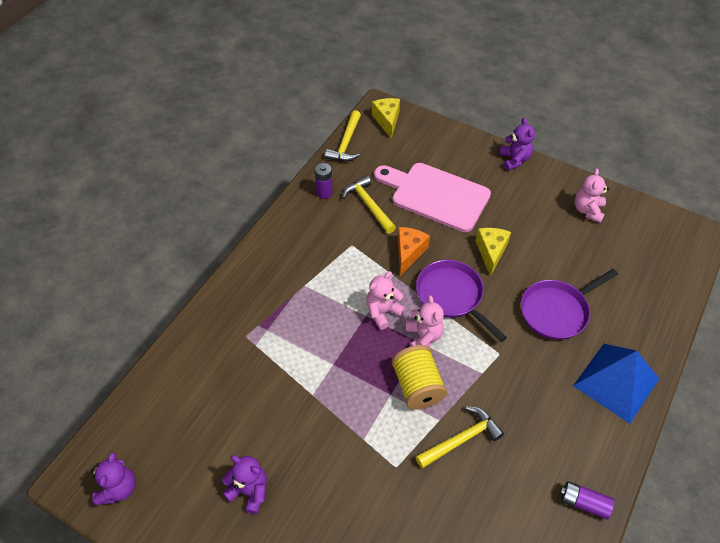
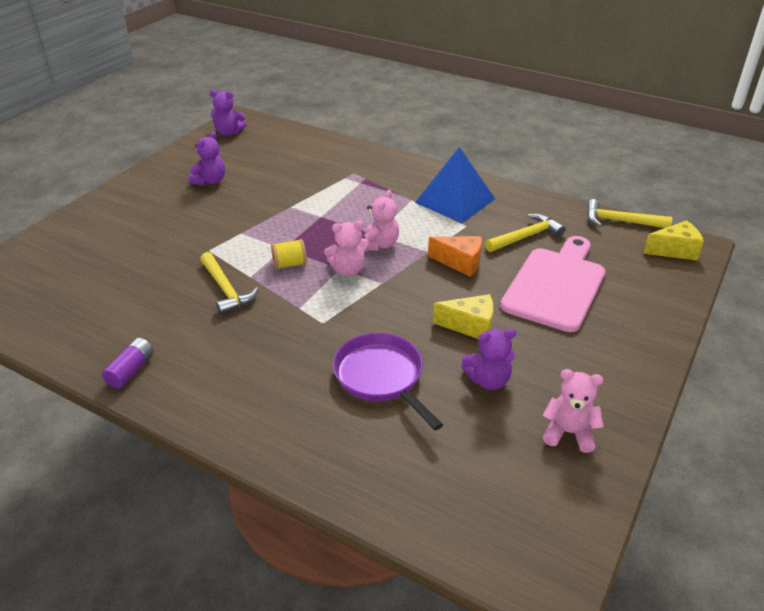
camera: 90 degrees right, 15 degrees down
purple battery [315,163,333,199] -> none
pink teddy bear [366,271,406,330] -> pink teddy bear turned 60 degrees clockwise [361,190,399,251]
yellow spool [392,345,447,410] -> yellow spool [271,239,307,269], size x0.61
purple pan [416,260,507,342] -> none
purple teddy bear [499,118,535,170] -> purple teddy bear moved to [461,328,516,390]
blue pyramid [573,344,660,424] -> blue pyramid moved to [415,147,495,223]

